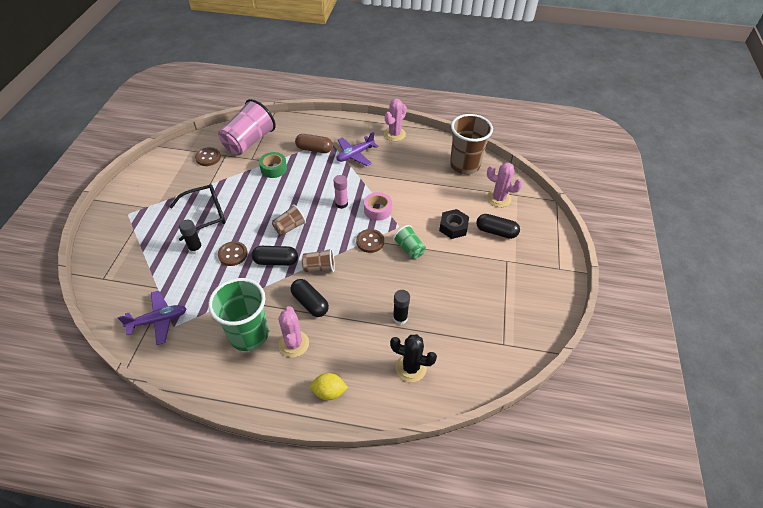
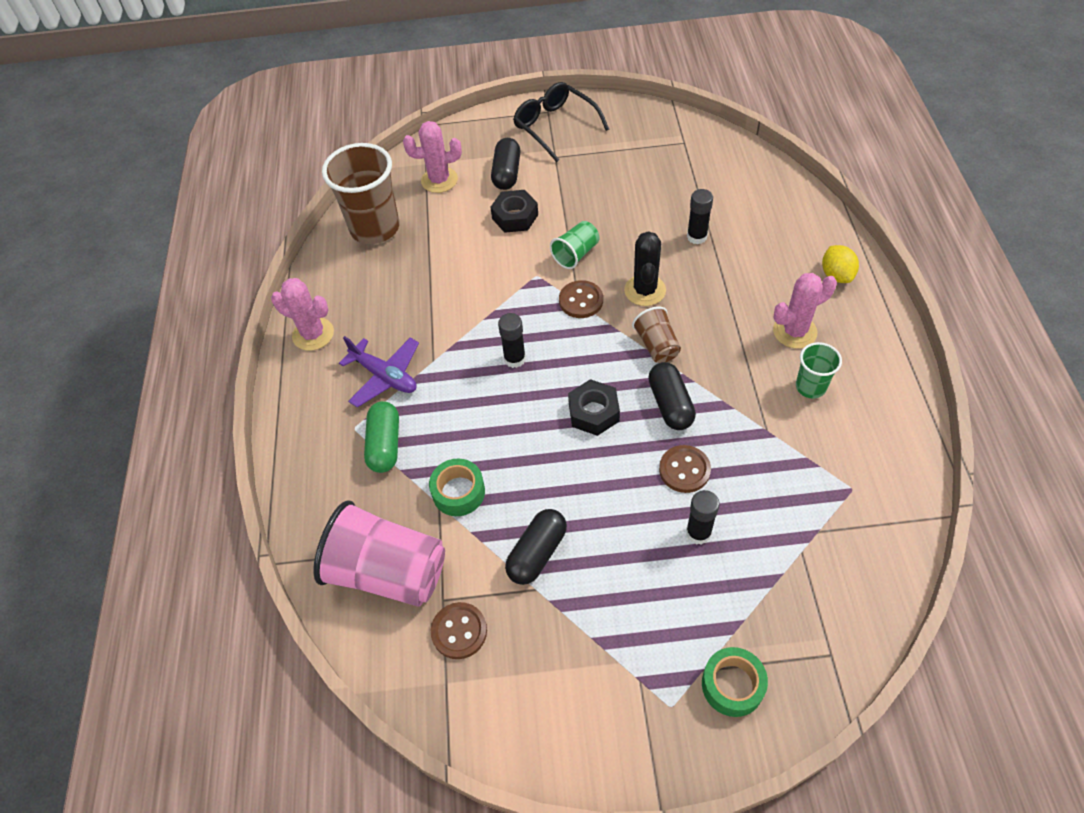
camera: 100 degrees left, 5 degrees up
purple plane [118,291,187,345] -> none
black glasses [169,184,226,241] -> black glasses moved to [513,82,609,162]
green cup [208,278,269,351] -> green cup [796,342,842,399], size x0.51
brown cup [272,205,306,235] -> black nut [568,379,620,436]
black capsule [291,279,329,317] -> black capsule moved to [505,509,567,585]
brown capsule [295,134,333,153] -> green capsule [364,401,399,473]
pink glue stick [334,175,348,209] -> black glue stick [498,313,526,368]
pink tape [364,192,392,221] -> none
black cactus [390,334,437,382] -> black cactus moved to [624,231,666,306]
pink cactus [487,163,523,207] -> pink cactus turned 75 degrees clockwise [403,121,462,193]
none -> green tape [702,647,768,717]

